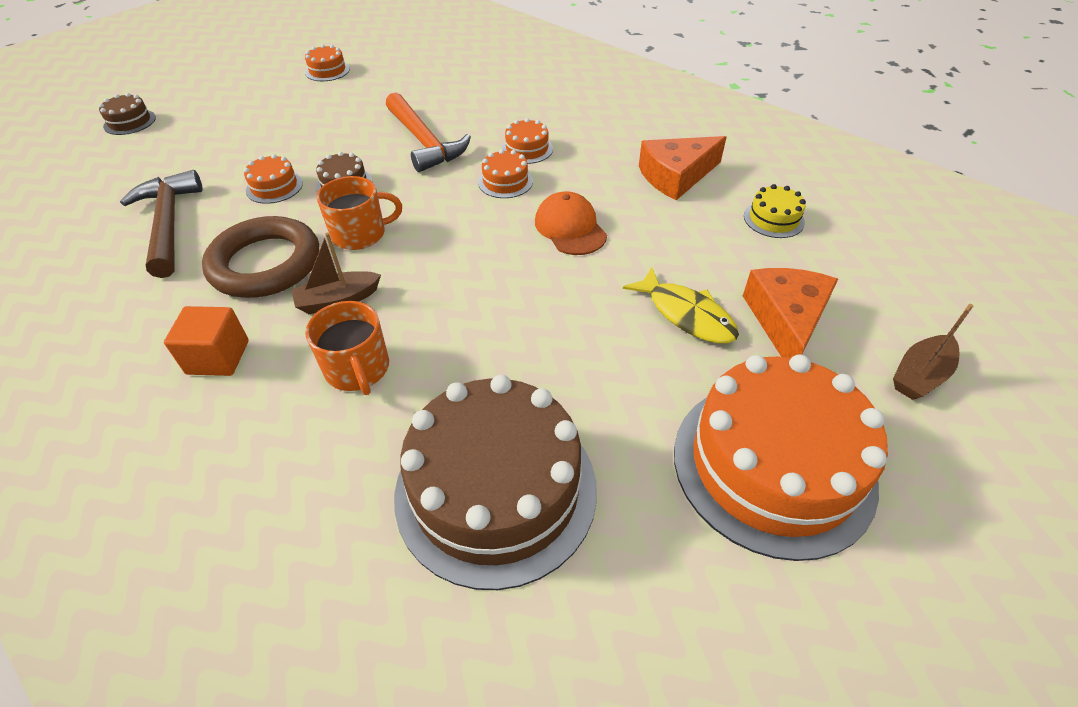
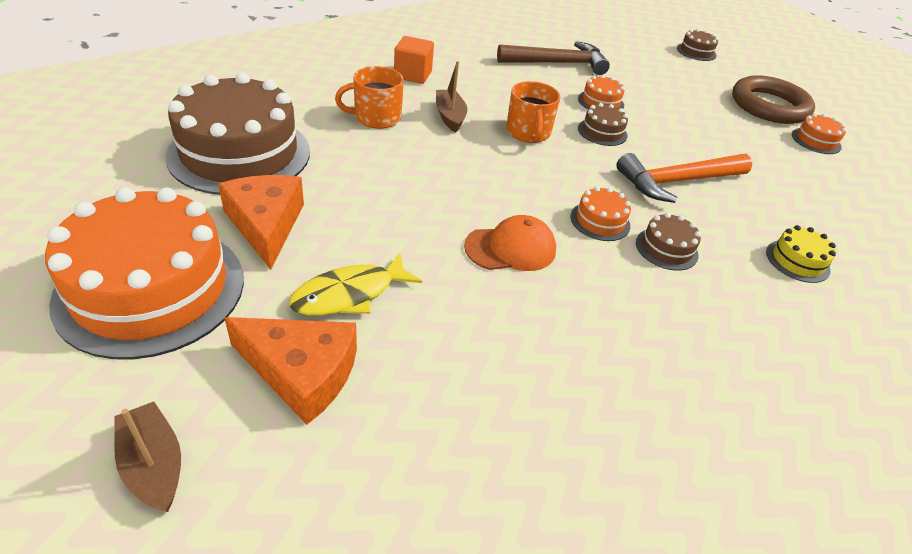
camera: 95 degrees right, 5 degrees down
brown ring [202,216,319,298] -> brown ring moved to [732,75,815,124]
orange cake [502,118,553,164] -> brown cake [636,213,701,271]
orange cheese [639,136,727,200] -> orange cheese moved to [218,175,304,270]
yellow cake [744,184,806,238] -> yellow cake moved to [766,225,836,283]

